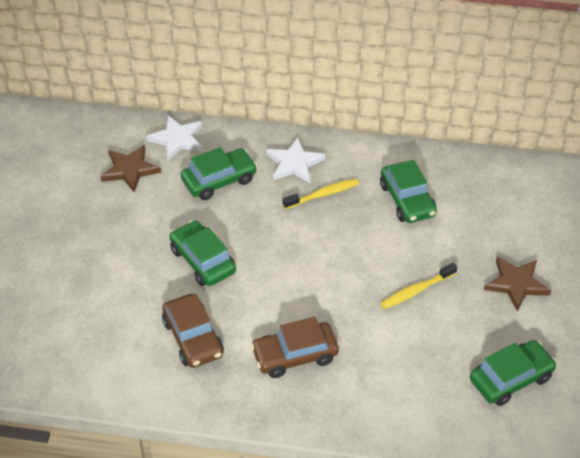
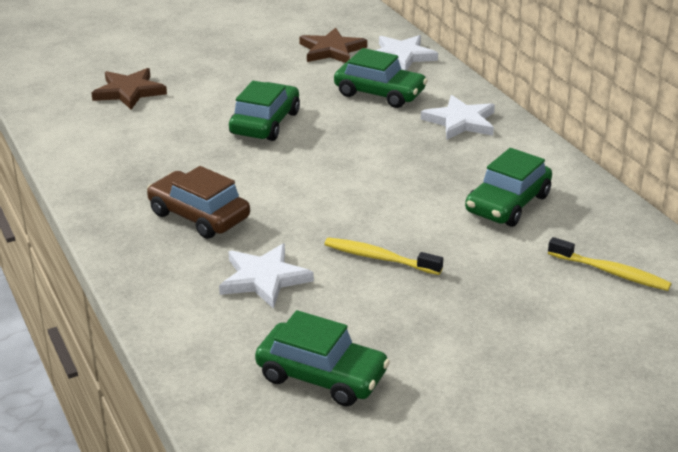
camera: 55 degrees right, 15 degrees down
brown car [162,294,224,368] -> none
yellow toothbrush [283,178,359,209] -> yellow toothbrush moved to [548,237,672,291]
brown star [484,257,551,311] -> brown star moved to [91,68,167,110]
none -> white star [219,244,314,309]

